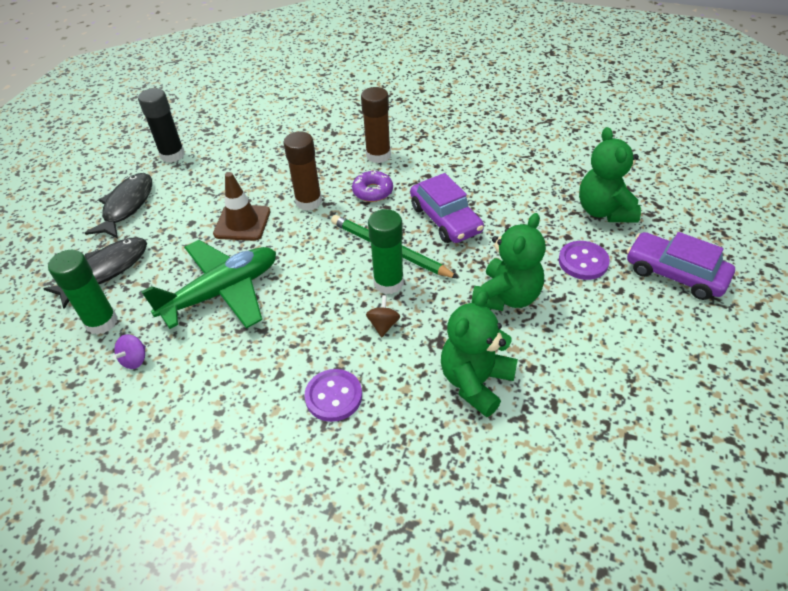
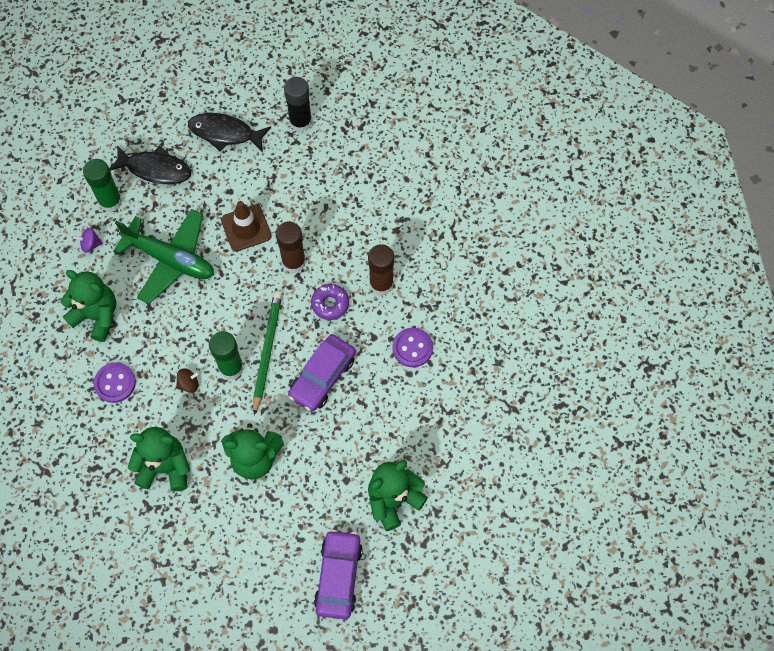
camera: 60 degrees right, 20 degrees up
black fish [85,173,152,239] -> black fish turned 150 degrees counterclockwise [188,113,271,152]
purple button [559,241,610,280] -> purple button moved to [393,328,433,367]
none -> green teddy bear [61,270,116,342]

